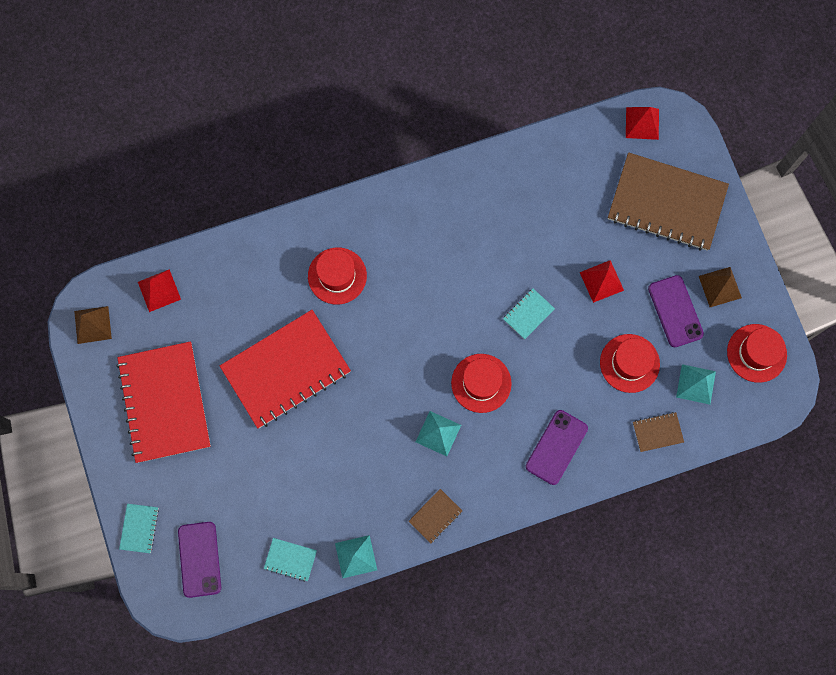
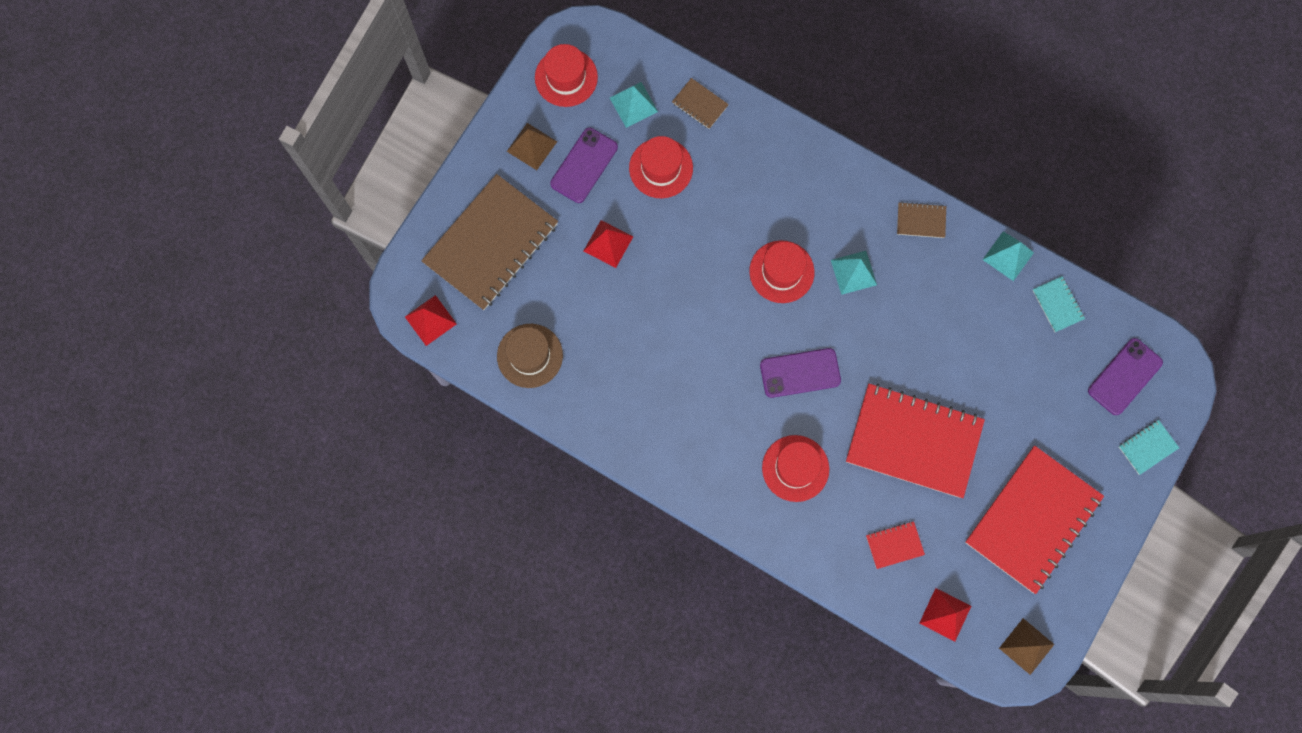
camera: 130 degrees left, 0 degrees up
turquoise notebook [503,289,555,339] -> none
purple phone [526,410,588,485] -> purple phone moved to [760,348,841,398]
brown notebook [608,152,729,251] -> brown notebook turned 60 degrees clockwise [421,174,558,310]
none -> brown hat [497,324,563,388]
none -> red notebook [866,521,925,569]

